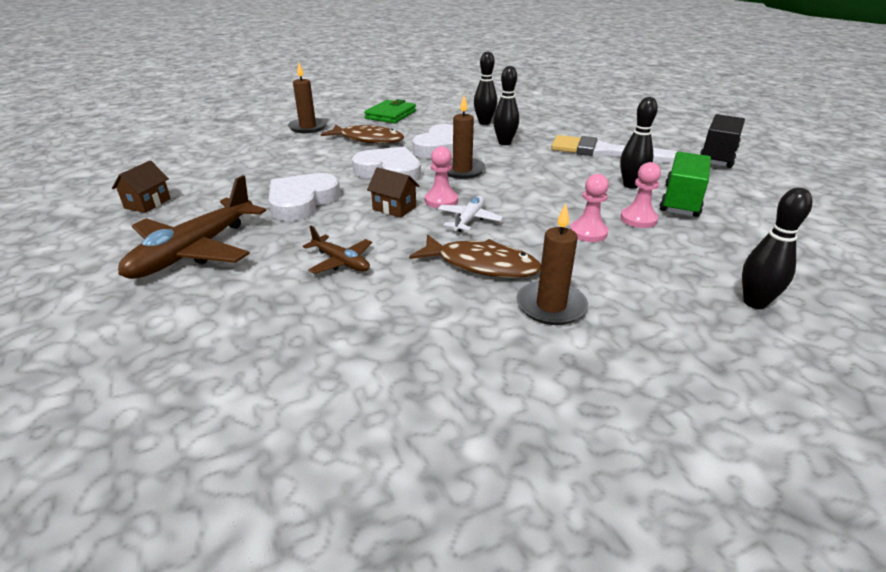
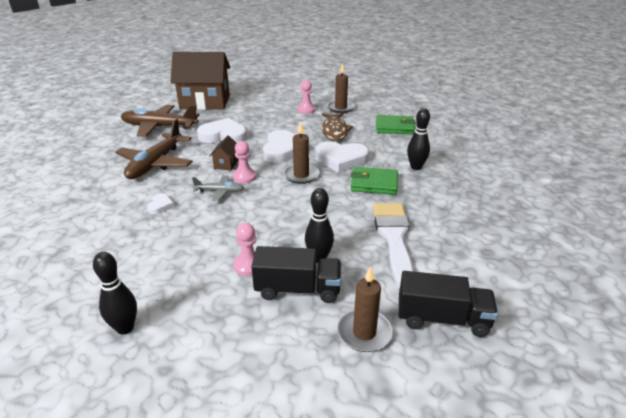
camera: 70 degrees right, 0 degrees up
brown house [112,161,171,213] -> brown house [171,52,230,110], size x2.46
brown plane [303,226,372,274] -> brown plane [115,119,193,179], size x1.96
brown fish [409,234,541,278] -> white heart [147,193,174,214]
white plane [438,196,503,232] -> grey plane [192,175,244,201]
black bowling pin [493,66,519,145] -> green wallet [351,167,398,195]
brown candle [516,204,588,325] -> brown candle moved to [337,266,393,352]
pink pawn [570,174,609,242] -> pink pawn moved to [297,80,316,114]
green truck [660,152,711,217] -> black truck [251,246,342,303]

